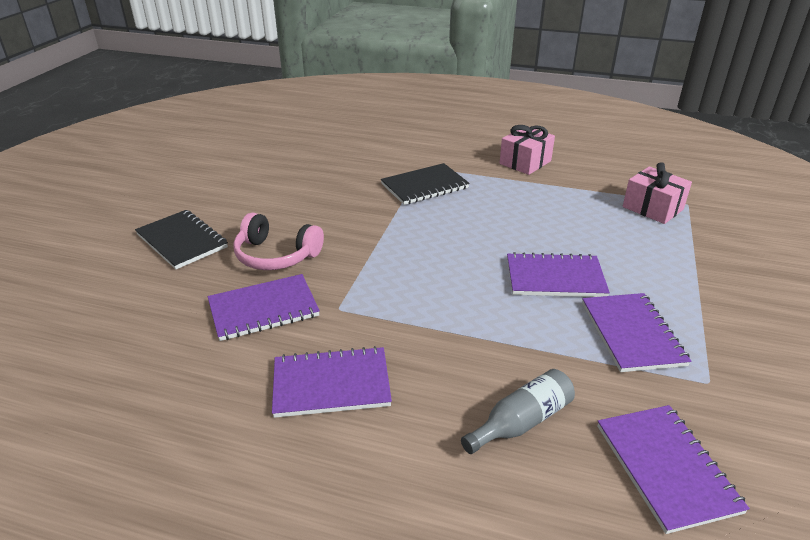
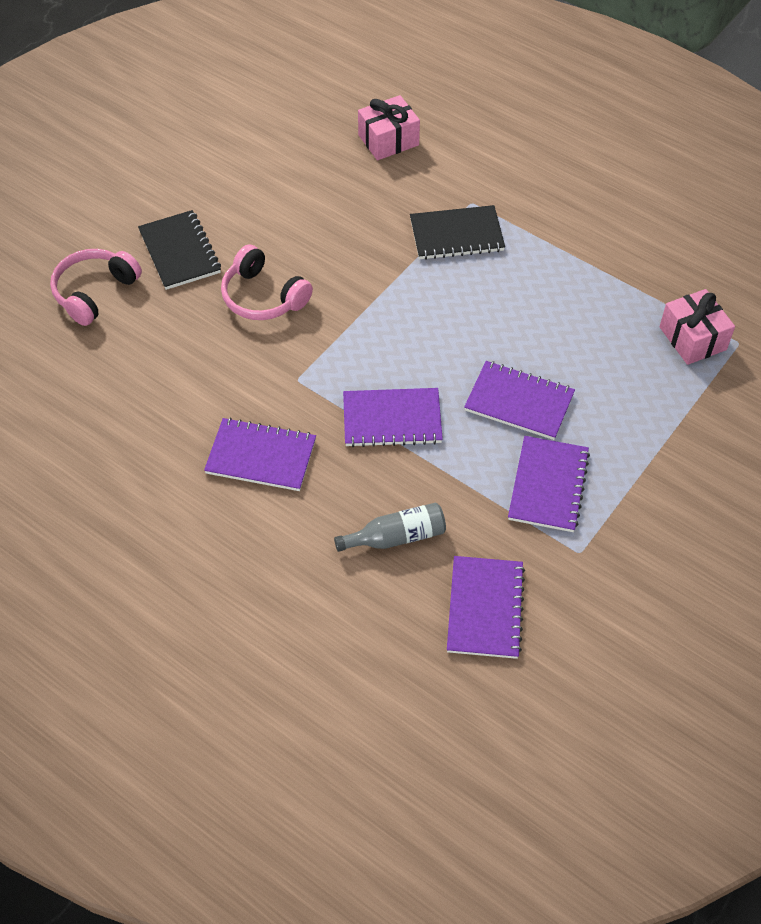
camera: 20 degrees right, 20 degrees up
purple notebook [208,274,320,341] -> purple notebook moved to [343,388,443,447]
pink gift [500,125,555,175] -> pink gift moved to [358,95,420,160]
none -> pink headphones [50,249,142,326]

